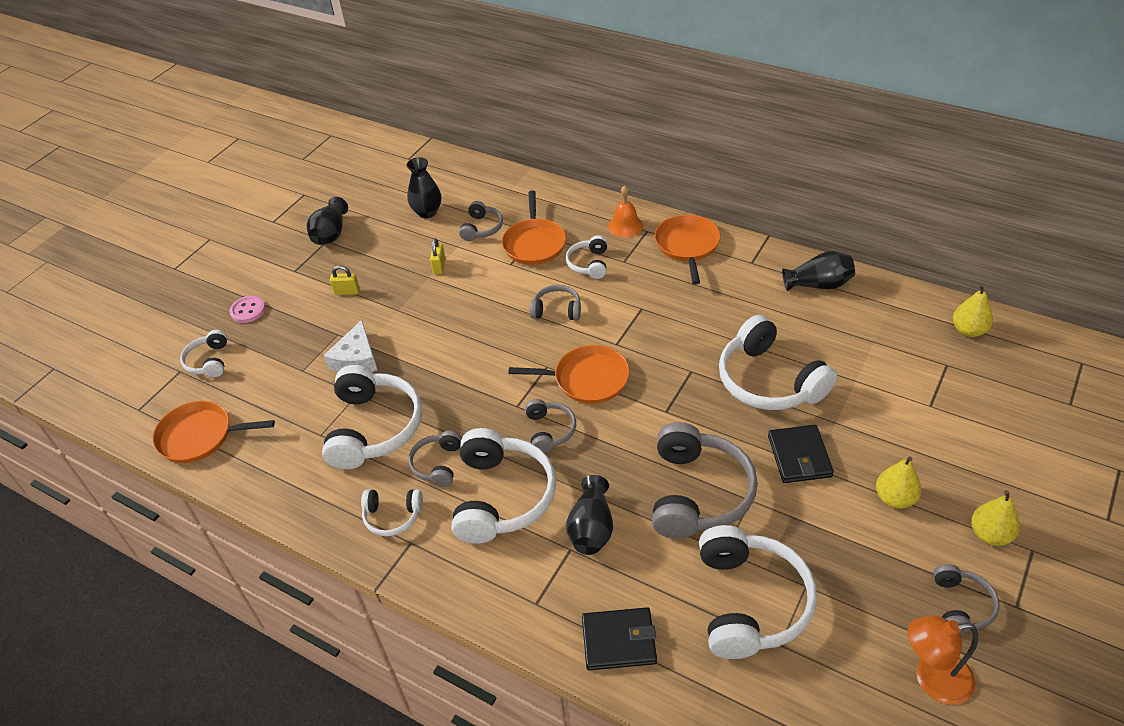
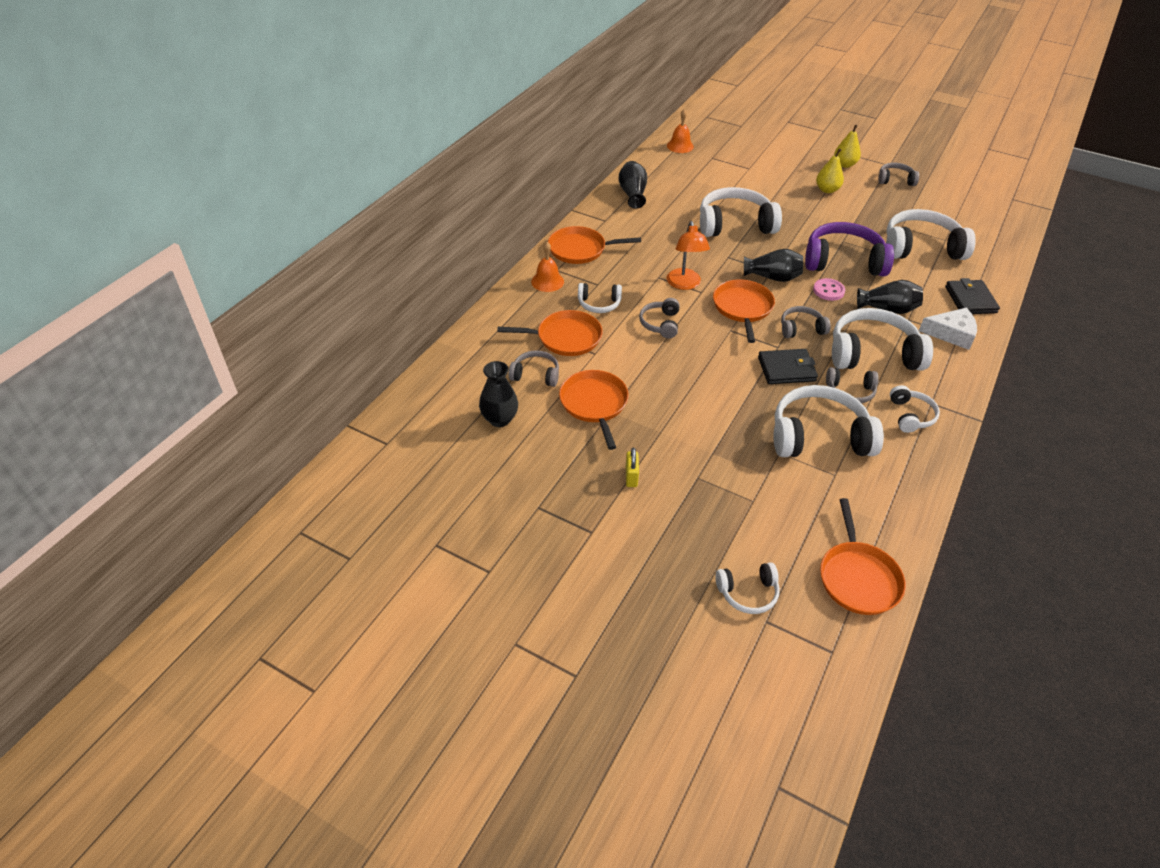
camera: 95 degrees left, 0 degrees up
pink button [229,296,265,323] -> pink button moved to [813,278,845,301]
black vase [307,197,348,245] -> black vase moved to [744,249,803,282]
white cheese [324,320,378,372] -> white cheese moved to [919,308,977,350]
yellow padlock [430,238,446,274] -> orange pan [559,370,629,450]
grey headphones [652,422,758,539] -> purple headphones [805,222,894,276]
white headphones [719,315,837,410] -> white headphones turned 150 degrees counterclockwise [700,187,782,237]
black wallet [768,425,834,483] -> black wallet moved to [758,349,818,384]
orange lamp [908,616,978,704] -> orange lamp moved to [667,221,710,290]
yellow pear [953,284,993,337] -> orange bell [667,109,694,153]

